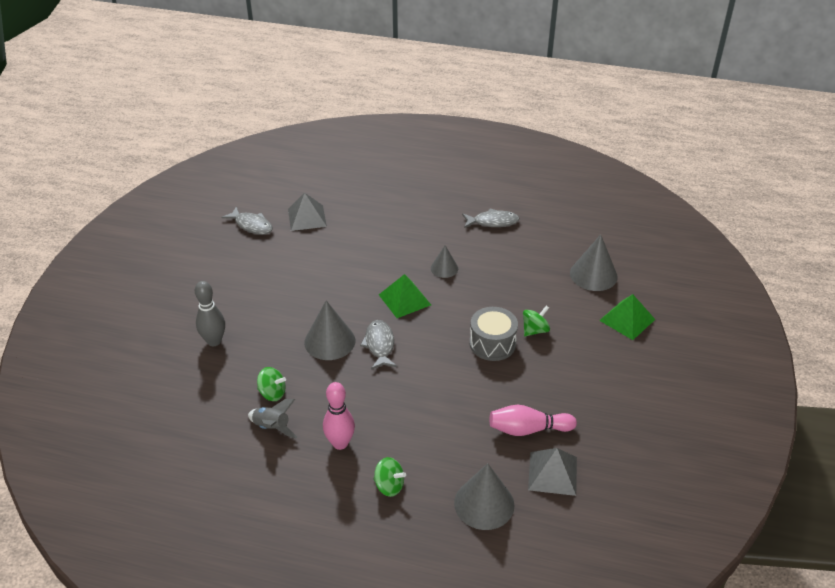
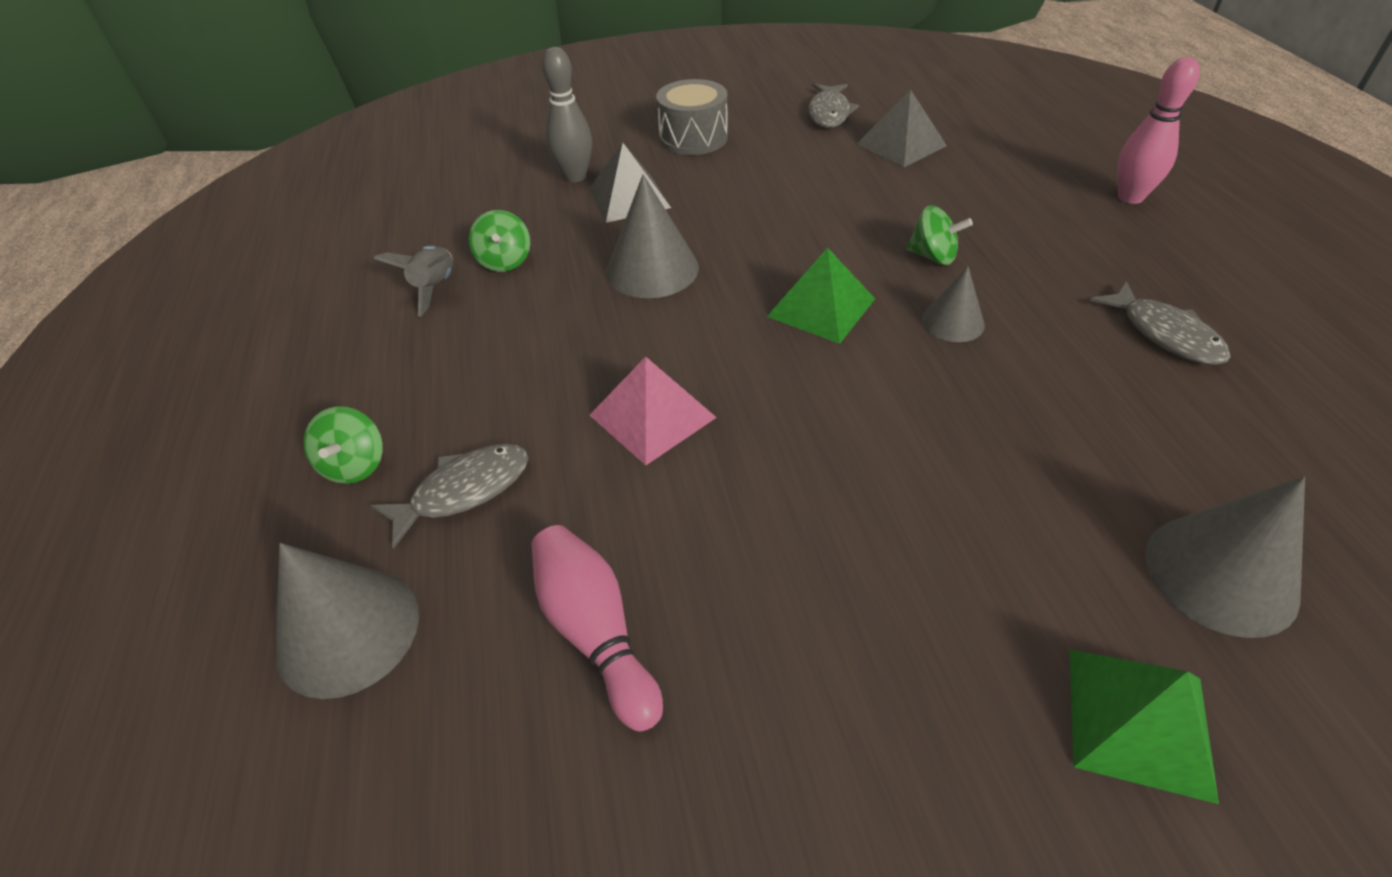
camera: 65 degrees right, 5 degrees up
pink bowling pin [323,382,355,450] -> pink bowling pin moved to [1117,57,1200,204]
grey fish [360,320,397,370] -> grey fish moved to [370,443,529,549]
grey drum [470,307,518,361] -> grey drum moved to [656,79,728,155]
green spinning top [523,306,550,336] -> green spinning top moved to [906,205,973,265]
grey pyramid [528,448,577,496] -> grey pyramid moved to [589,142,671,223]
none -> pink pyramid [590,357,717,465]

